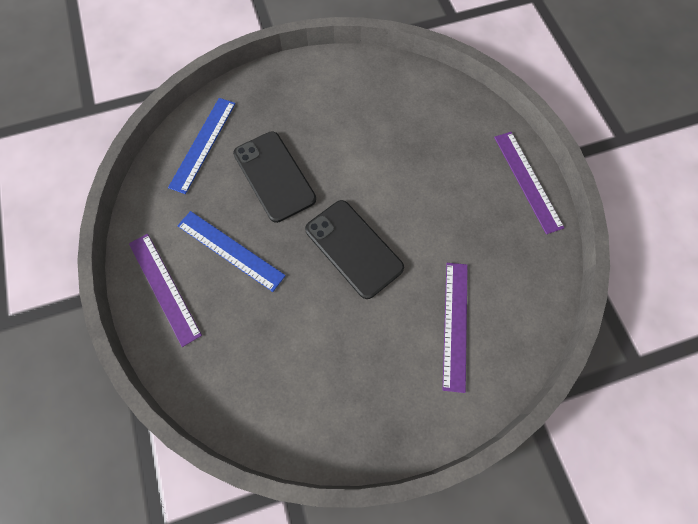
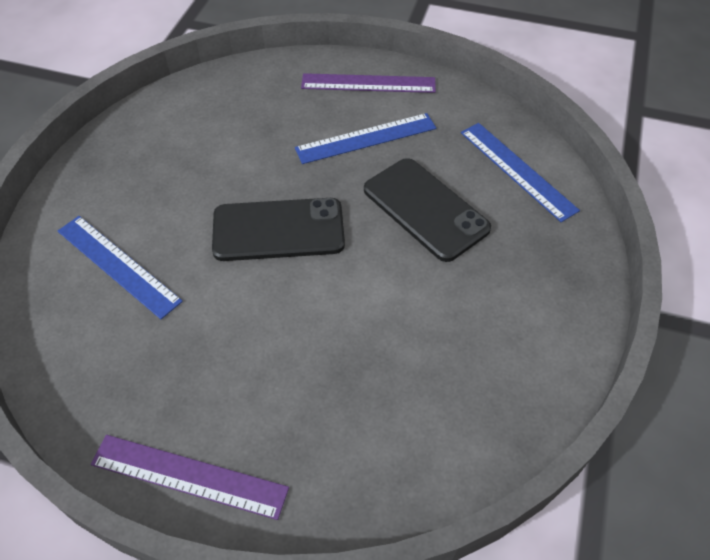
camera: 125 degrees right, 15 degrees down
black phone [233,131,316,223] -> black phone turned 45 degrees clockwise [364,158,491,262]
purple ruler [443,263,468,393] -> blue ruler [58,216,183,319]

